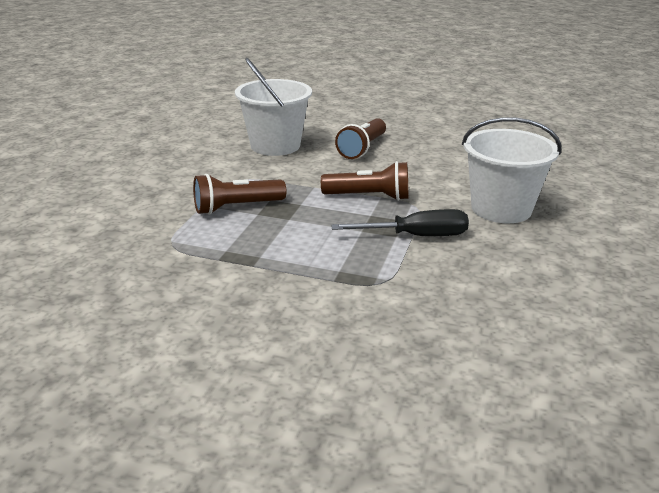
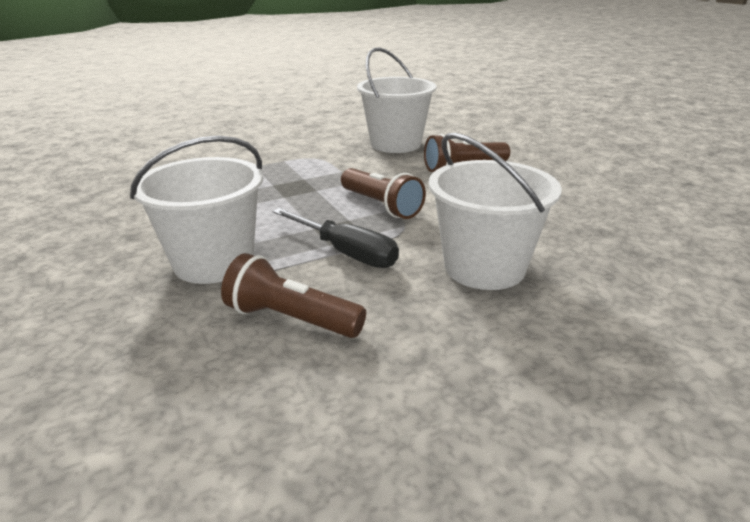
camera: 45 degrees right, 0 degrees up
brown flashlight [193,174,286,215] -> brown flashlight moved to [221,253,366,338]
none -> white bucket [130,136,263,284]

